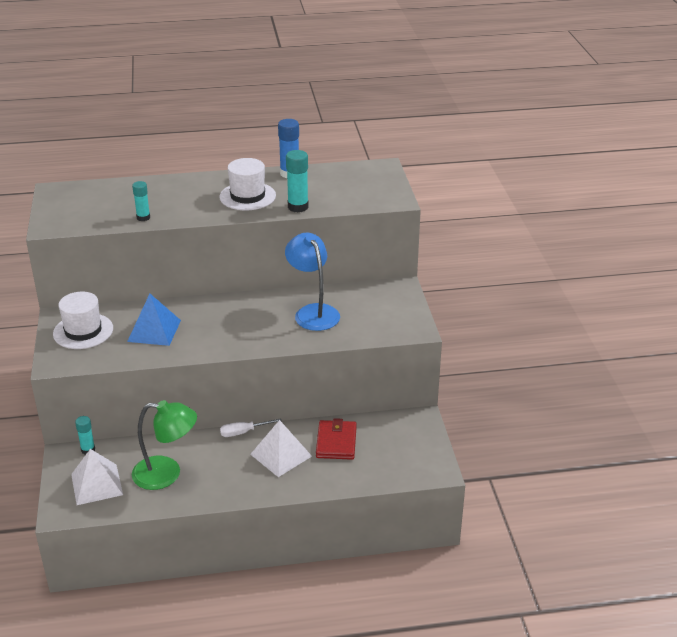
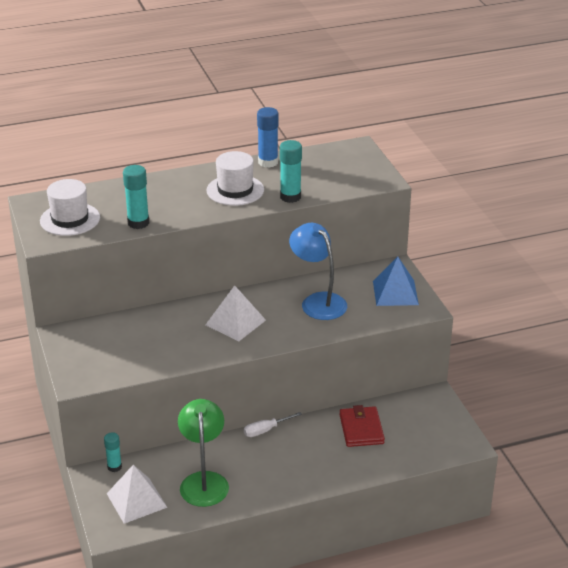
camera: 10 degrees left, 0 degrees up
white hat [53,292,113,349] -> white hat moved to [40,179,100,236]
blue pyramid [127,294,181,346] -> blue pyramid moved to [373,256,419,306]
turquoise glue stick [132,181,150,221] -> turquoise glue stick [123,165,149,229], size x1.56
green lamp [132,400,197,490] -> green lamp turned 90 degrees counterclockwise [178,399,229,507]
white pyramid [250,420,312,477] -> white pyramid moved to [206,285,266,342]

